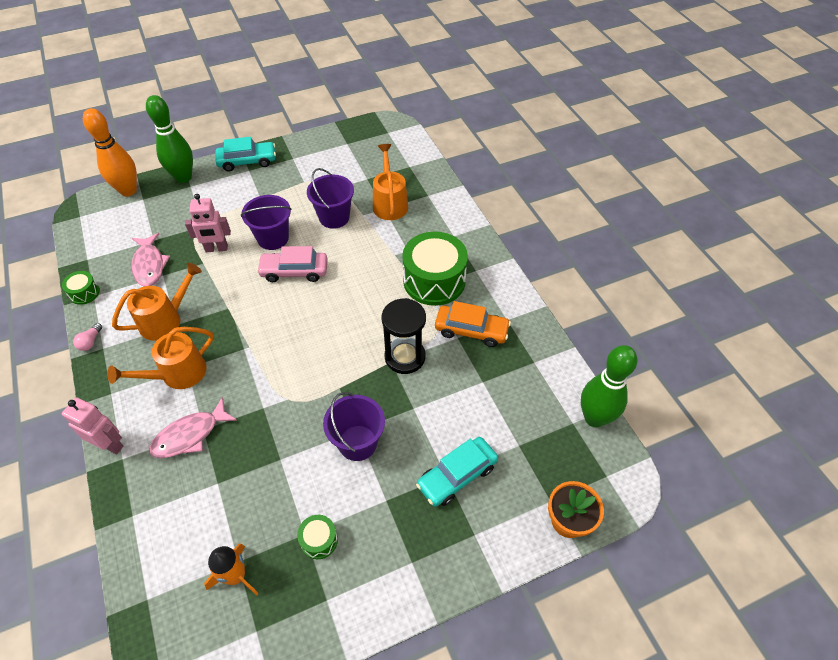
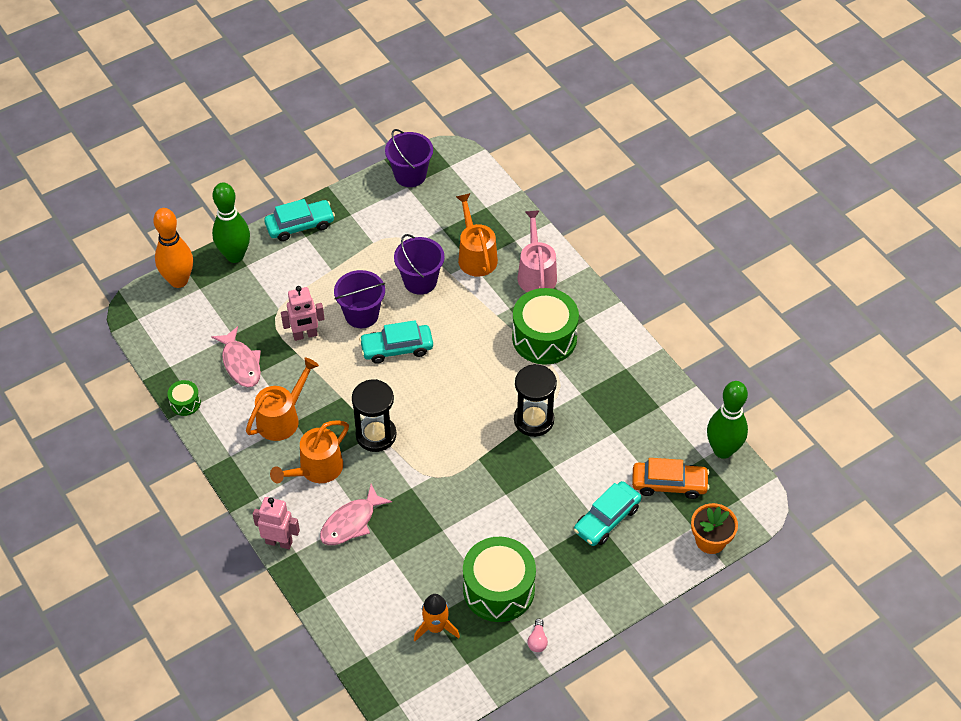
camera: 10 degrees left, 0 degrees up
pink light bulb [73,323,102,351] -> pink light bulb moved to [528,619,548,652]
pink car [257,246,328,282] -> turquoise car [359,320,433,364]
green drum [297,515,338,559] -> green drum [463,537,536,622], size x2.20
purple bucket [323,392,385,461] -> purple bucket moved to [385,129,433,187]
orange car [435,301,511,347] -> orange car moved to [632,458,709,499]
none -> black hourglass [352,379,396,452]
none -> pink watering can [518,210,557,292]

